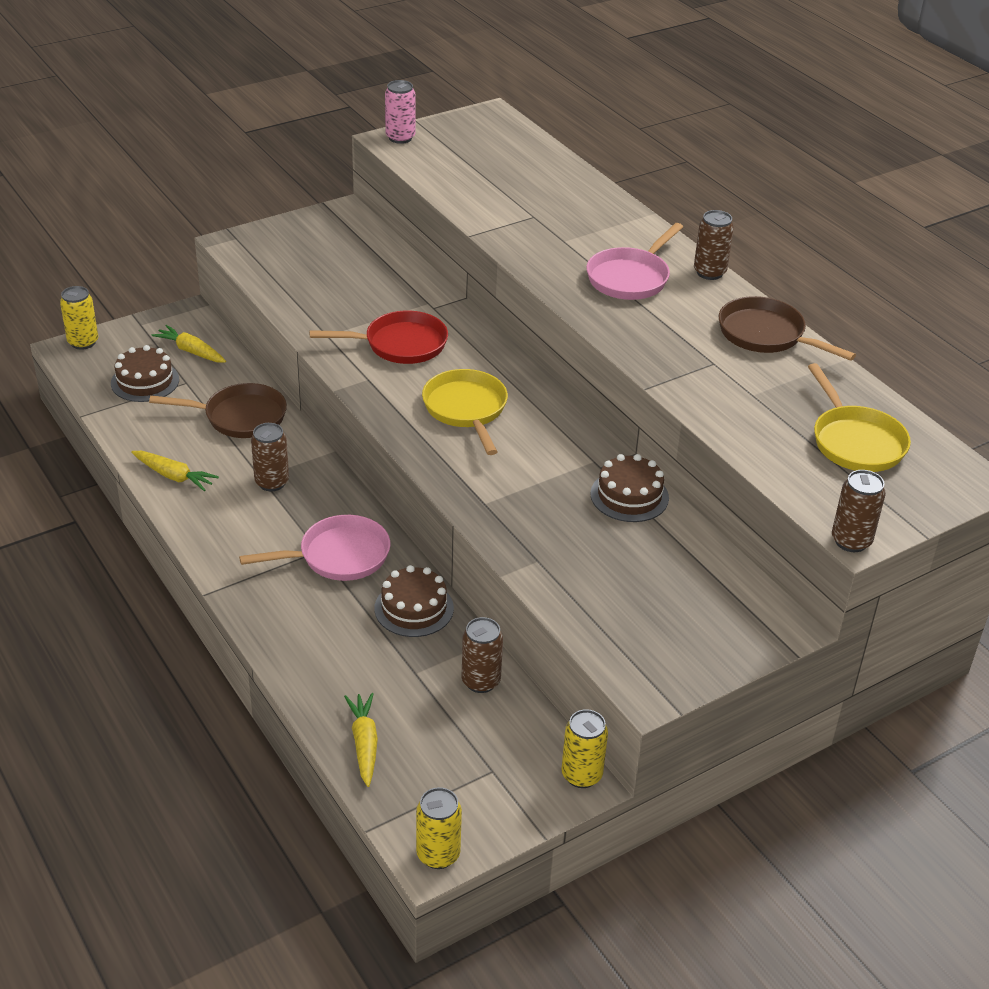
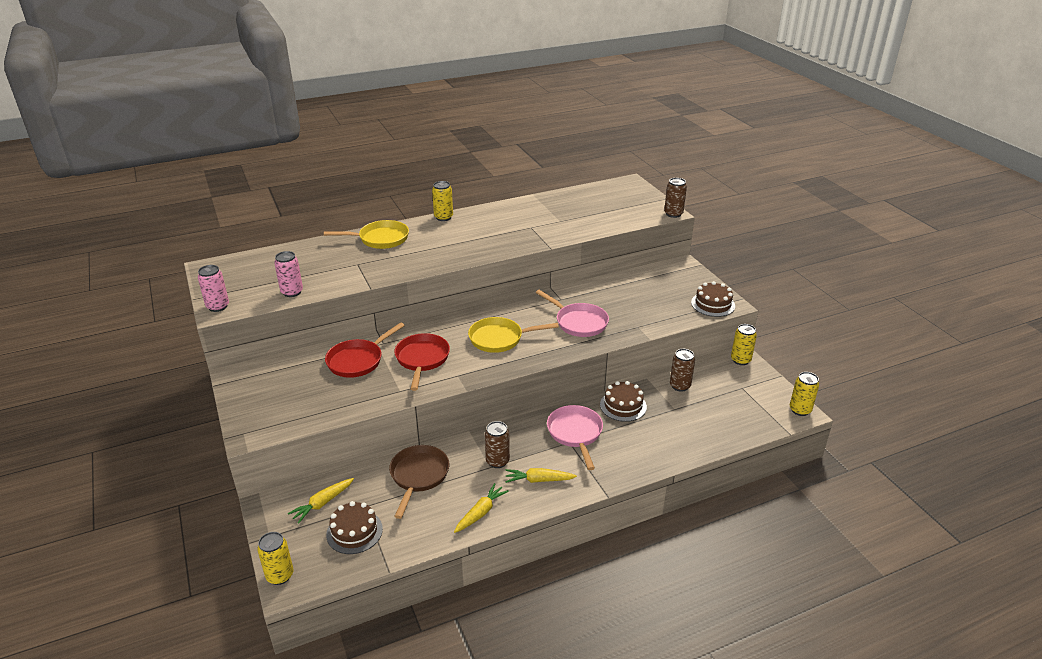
camera: 80 degrees left, 5 degrees down
yellow carrot [344,693,378,787] -> yellow carrot moved to [505,468,577,483]
pink pan [586,223,683,300] -> pink pan moved to [536,290,609,337]
brown cake [590,454,669,522] -> brown cake moved to [691,281,735,317]
brown can [694,210,734,280] -> yellow can [432,181,453,221]
brown pan [719,296,856,361] -> none
yellow pan [808,363,911,472] -> yellow pan moved to [324,220,409,249]
none -> pink can [274,251,303,297]
none -> red pan [325,322,405,378]

